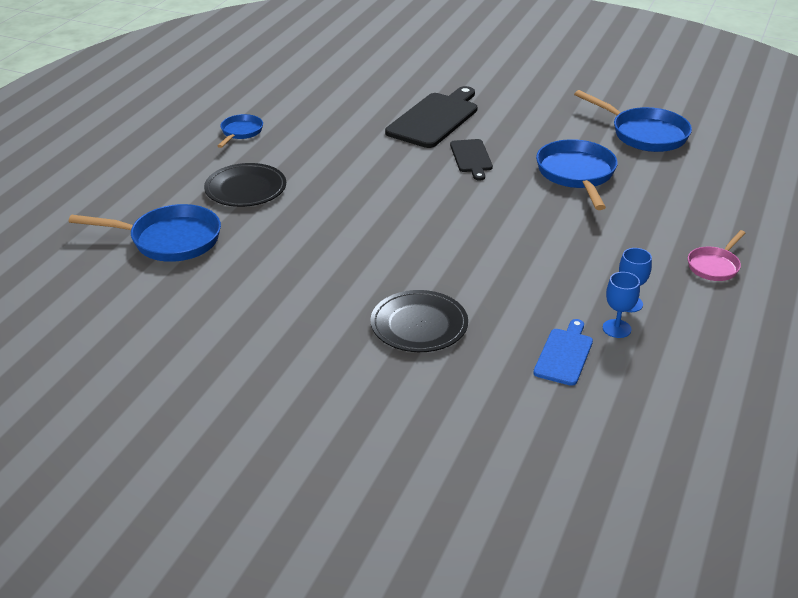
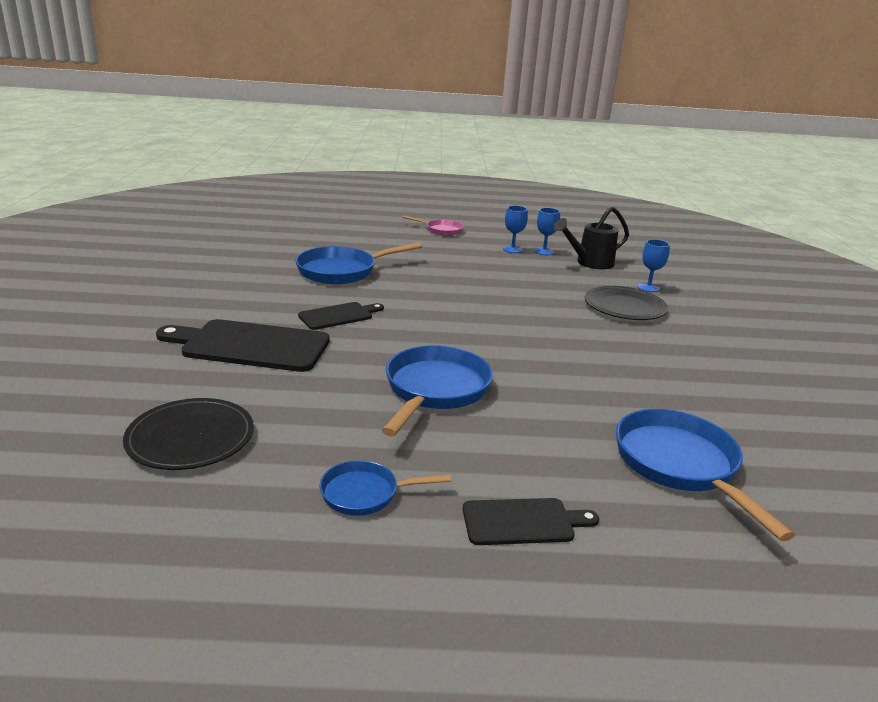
camera: 115 degrees left, 10 degrees down
black plate [204,163,286,207] -> black plate moved to [123,398,254,470]
blue cutting board [533,319,593,386] -> black watering can [554,207,629,270]
blue pan [574,90,692,152] -> blue pan moved to [382,345,493,436]
none -> black cutting board [463,498,599,545]
none -> blue goblet [637,239,670,292]

